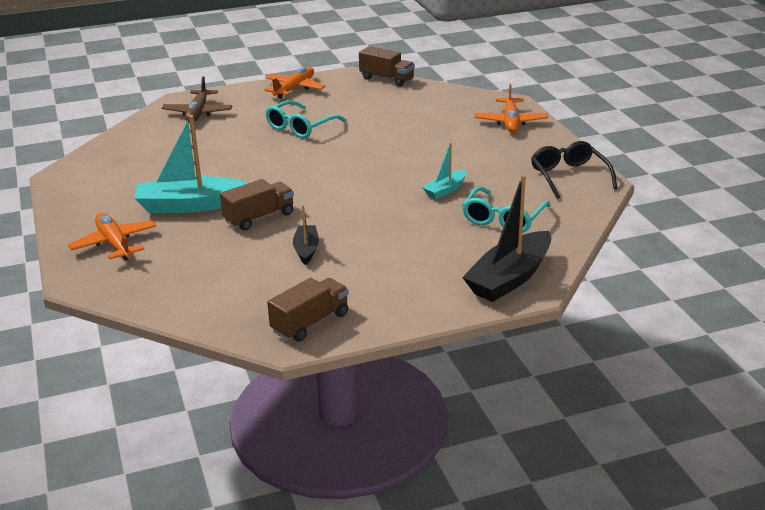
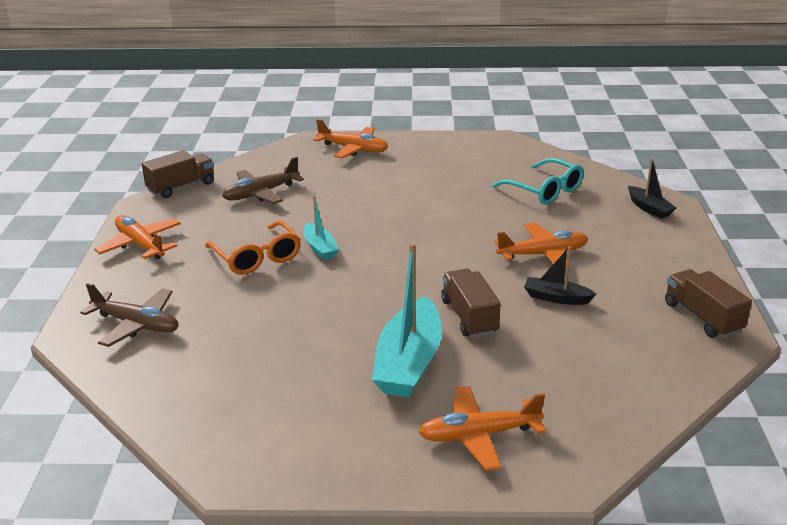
camera: 70 degrees left, 0 degrees up
turquoise glasses [265,100,346,138] -> orange glasses [205,221,301,275]
turquoise boat [422,143,467,199] -> turquoise boat moved to [303,195,339,260]
black boat [462,174,551,302] -> black boat [628,158,676,219], size x0.52
black glasses [531,141,617,199] -> none
none -> brown plane [222,157,304,204]
none -> orange plane [494,222,588,270]

